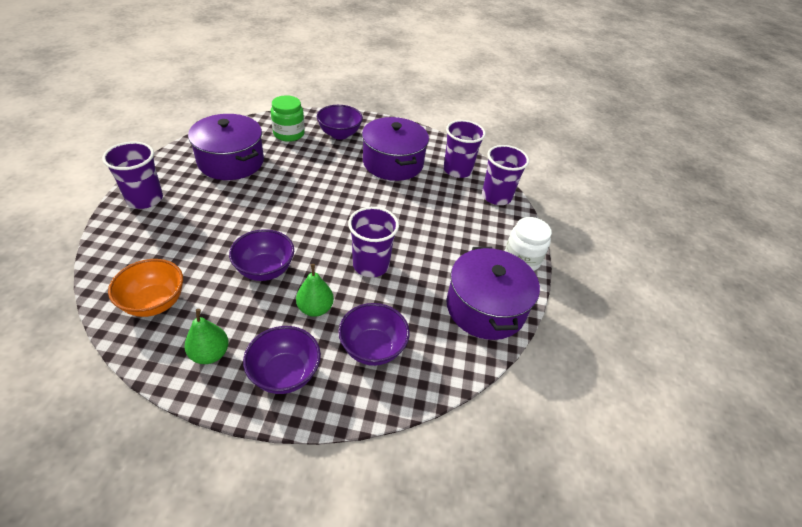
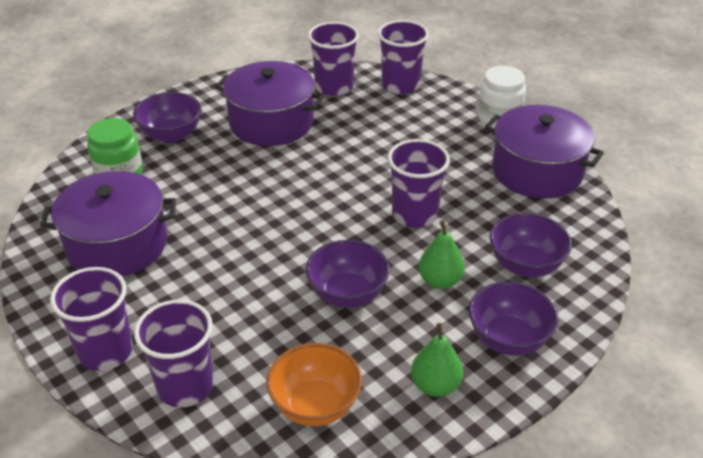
camera: 45 degrees left, 5 degrees down
none -> purple cup [134,300,214,407]

